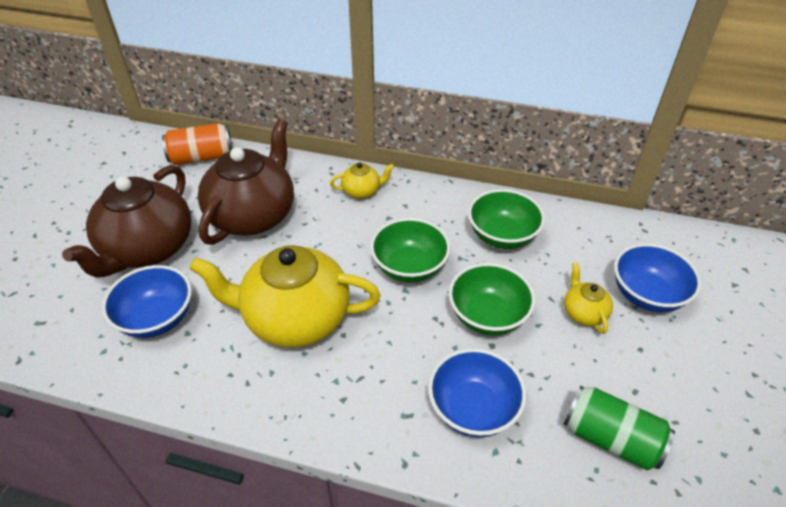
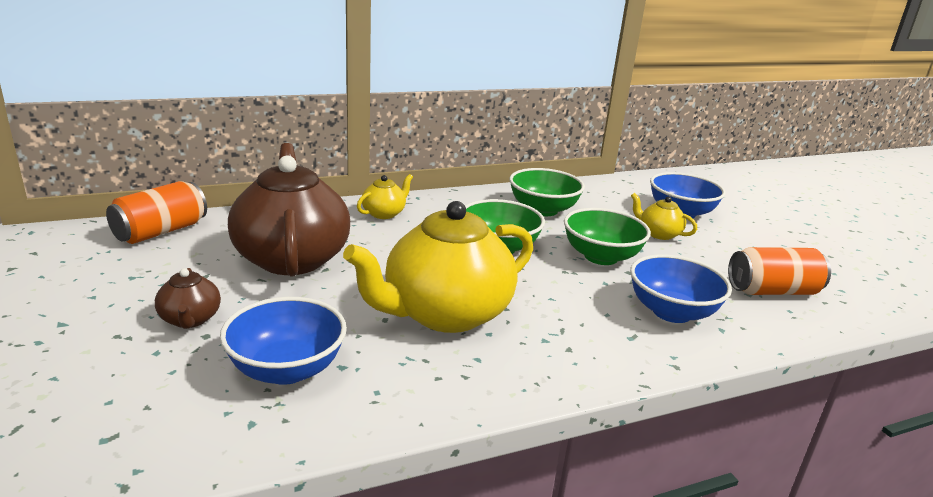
camera: 40 degrees left, 20 degrees down
brown teapot [62,165,191,278] -> brown teapot [155,268,221,329], size x0.44
green can [563,385,675,470] -> orange can [728,247,831,295]

